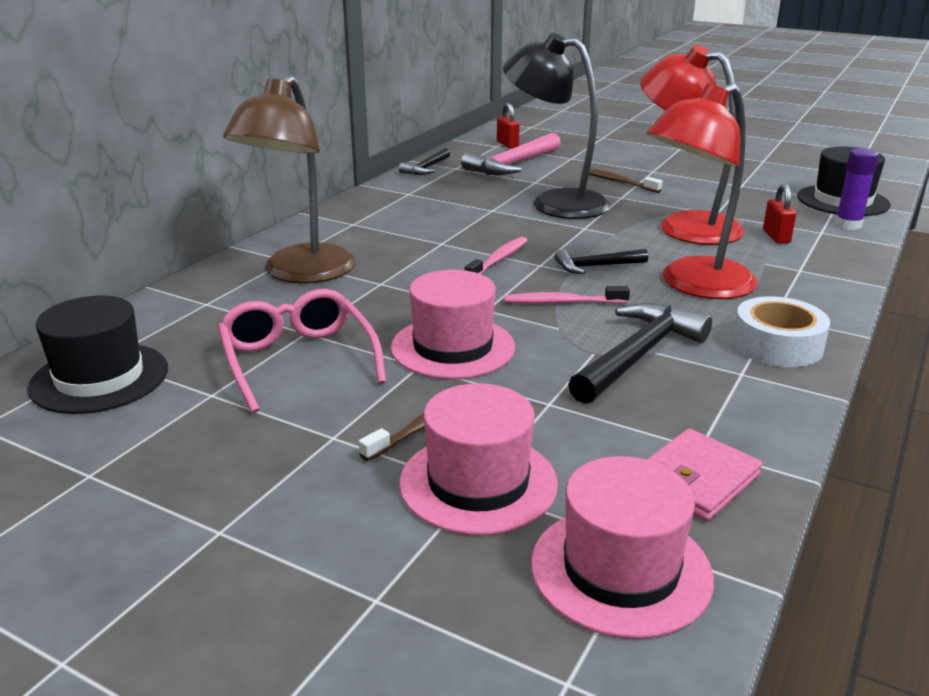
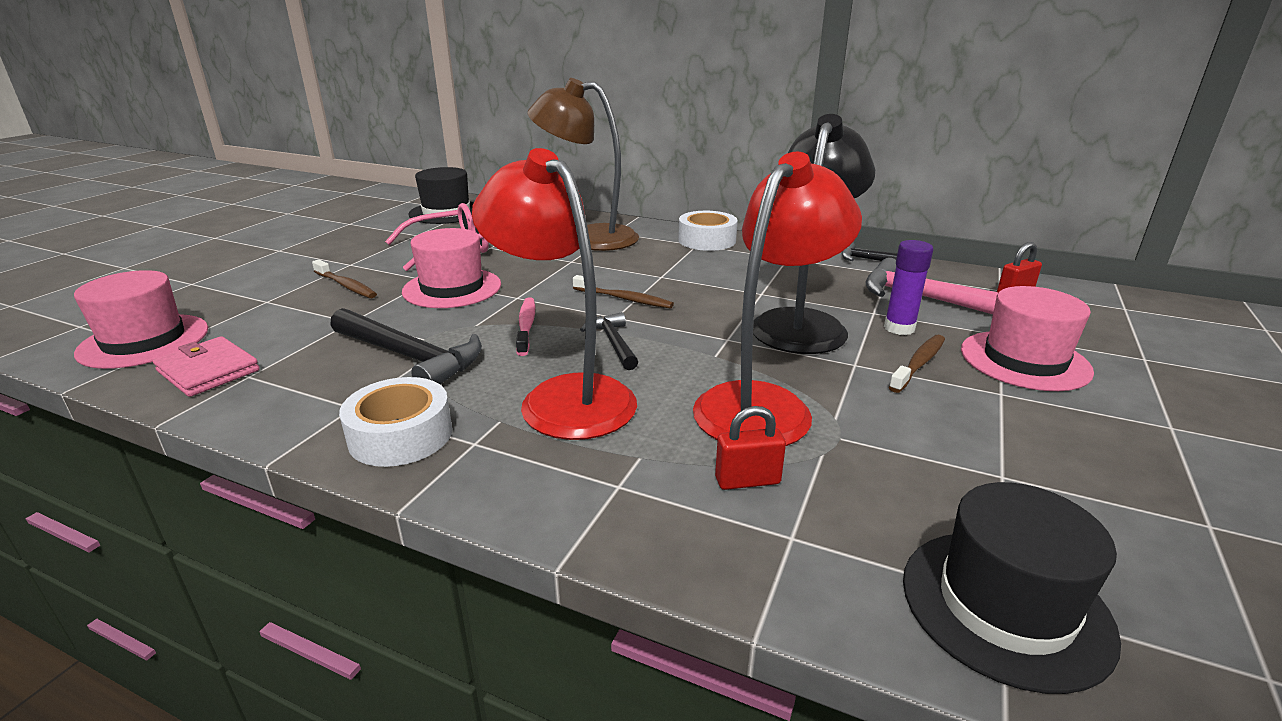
camera: 85 degrees right, 0 degrees up
pink hat [399,383,558,535] -> pink hat moved to [961,286,1094,391]
pink toothbrush [465,237,528,274] -> brown toothbrush [573,275,674,308]
purple glue stick [835,148,879,230] -> purple glue stick moved to [884,240,933,335]
none -> white tape [678,211,738,251]

